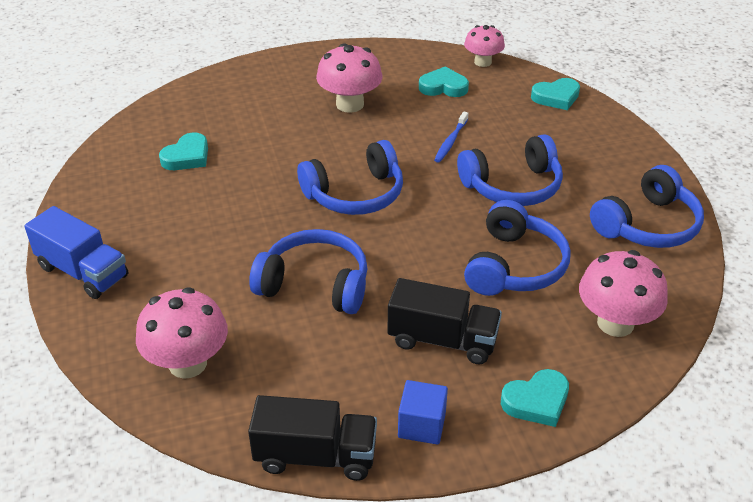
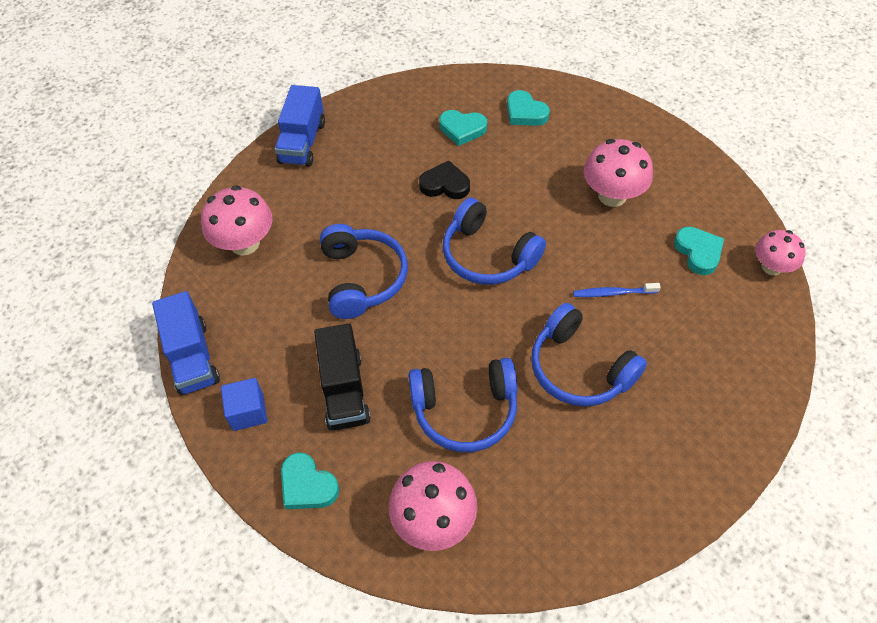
camera: 65 degrees right, 15 degrees up
black truck [248,395,377,481] -> blue truck [152,291,220,396]
turquoise heart [531,78,580,110] -> turquoise heart moved to [507,90,550,126]
blue headphones [590,165,704,248] -> none
none -> black heart [419,161,470,199]

